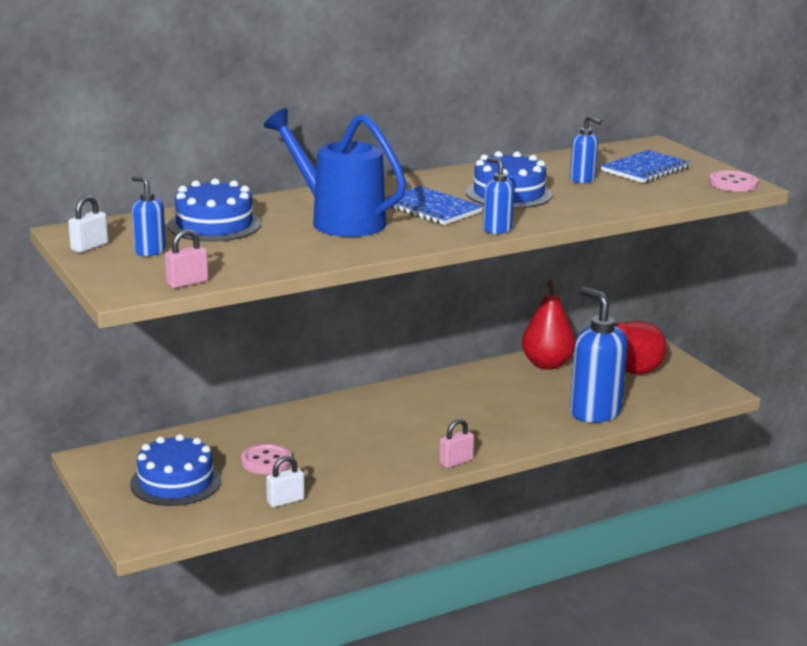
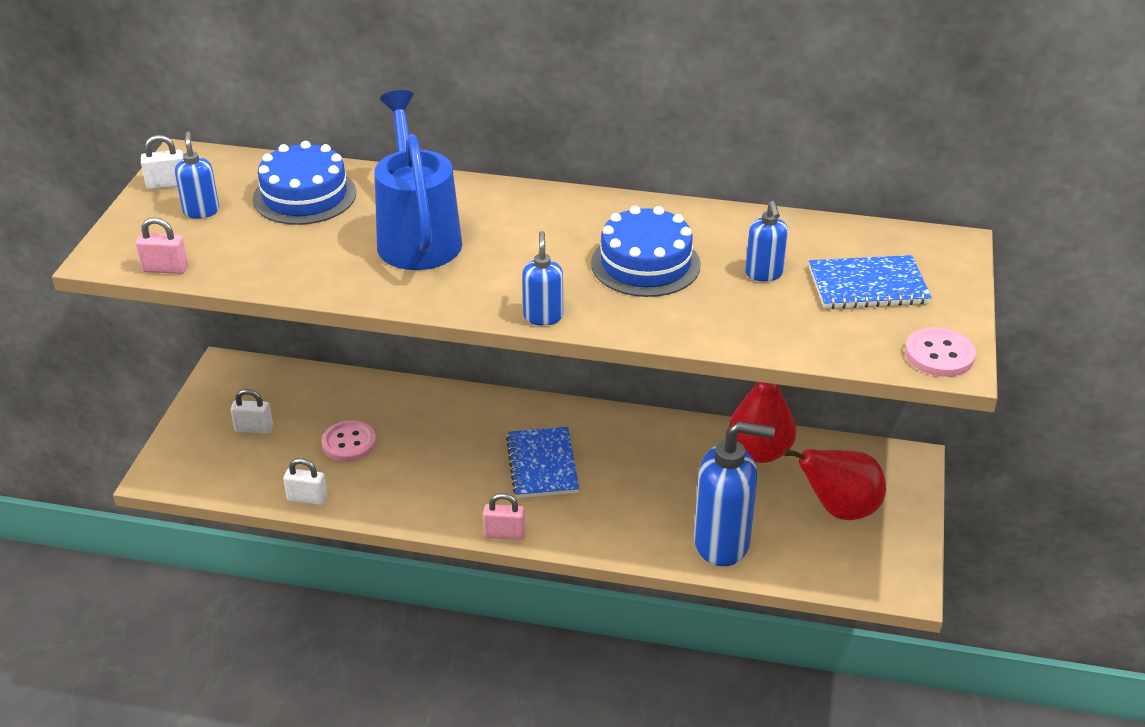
camera: 40 degrees right, 15 degrees up
blue cake [130,434,221,506] -> white padlock [231,389,273,434]
blue notebook [385,186,483,225] -> blue notebook moved to [506,427,579,498]
blue soap dispenser [570,287,628,423] -> blue soap dispenser turned 90 degrees clockwise [694,421,775,566]

